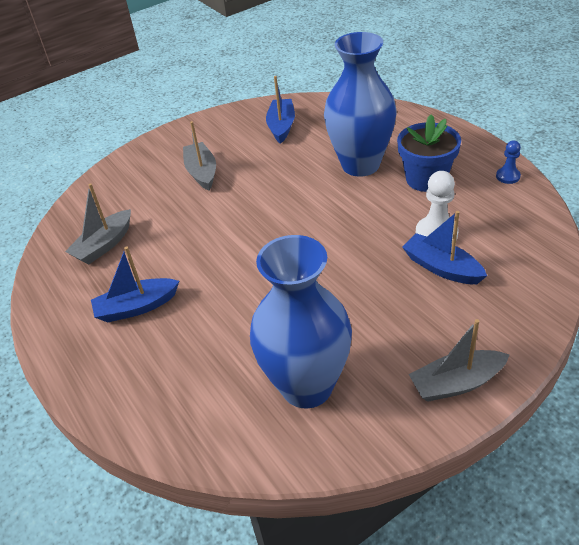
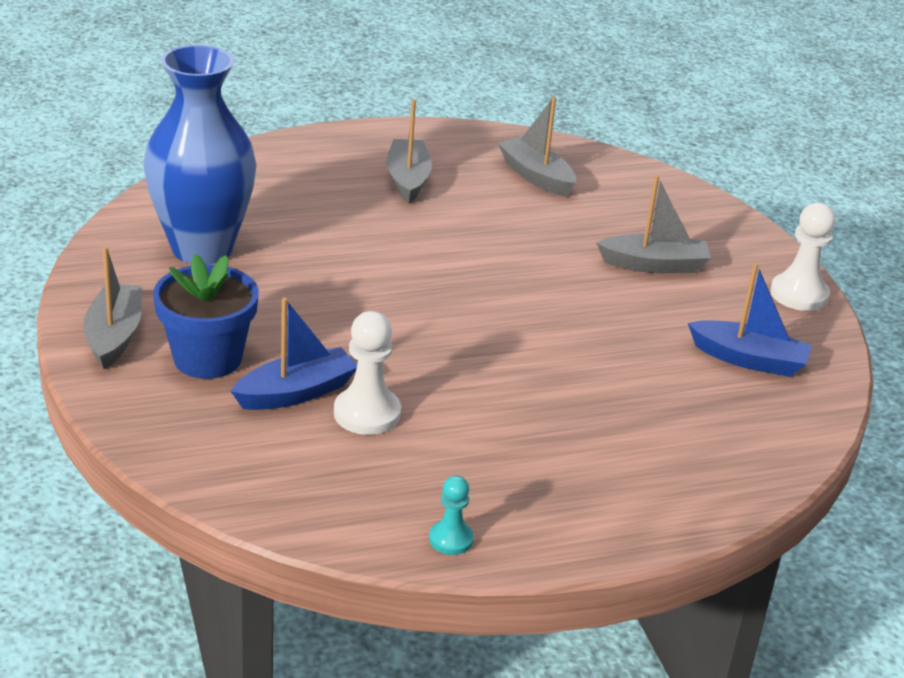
camera: 100 degrees right, 10 degrees down
blue boat [91,247,179,323] -> grey boat [386,99,432,203]
blue vase [324,32,396,177] -> none
blue flower pot [397,115,461,192] -> blue flower pot moved to [153,254,259,379]
blue pawn [496,140,521,184] -> turquoise pawn [429,475,474,555]
none -> white pawn [770,203,835,311]

